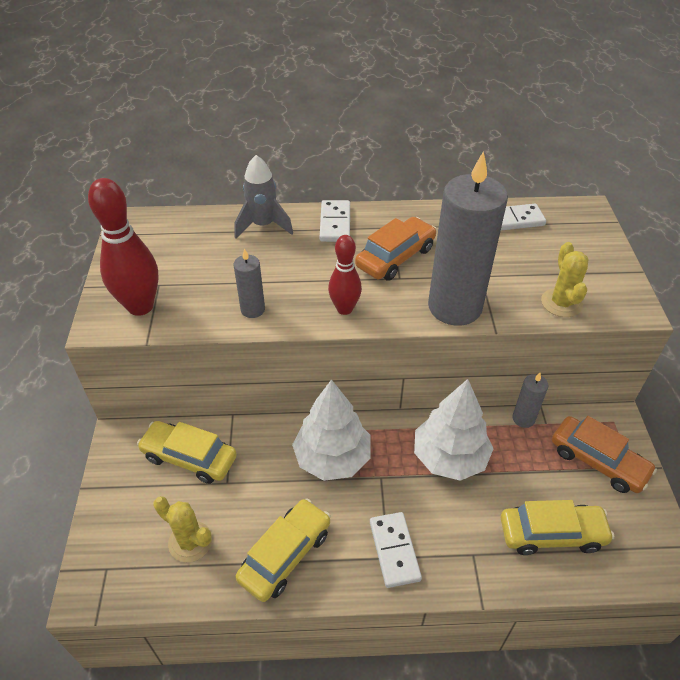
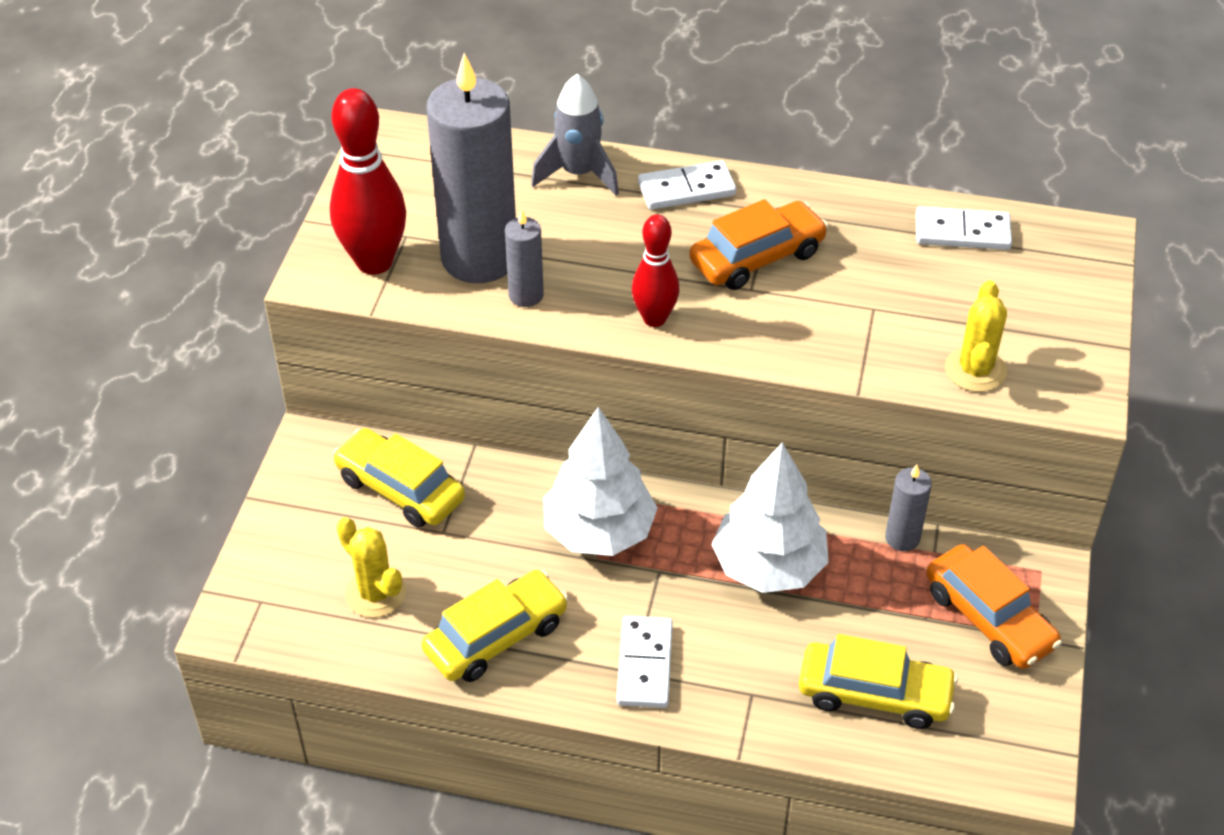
camera: 15 degrees right, 0 degrees up
white domino [320,200,350,242] -> white domino turned 60 degrees clockwise [638,161,736,210]
grey candle [428,151,508,326] -> grey candle moved to [426,53,516,283]

